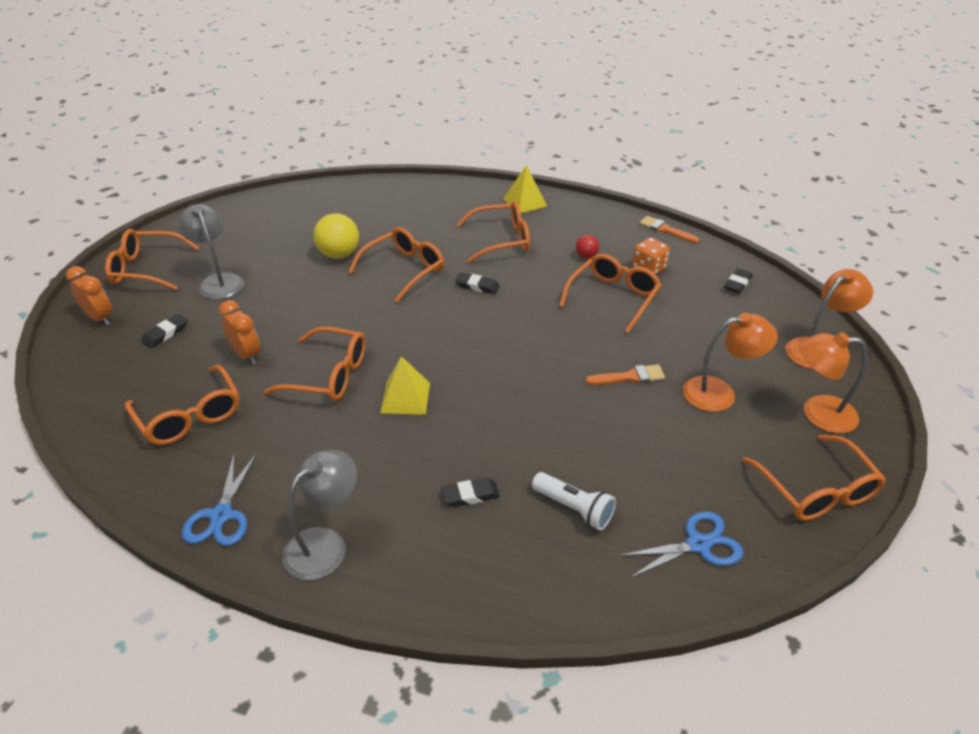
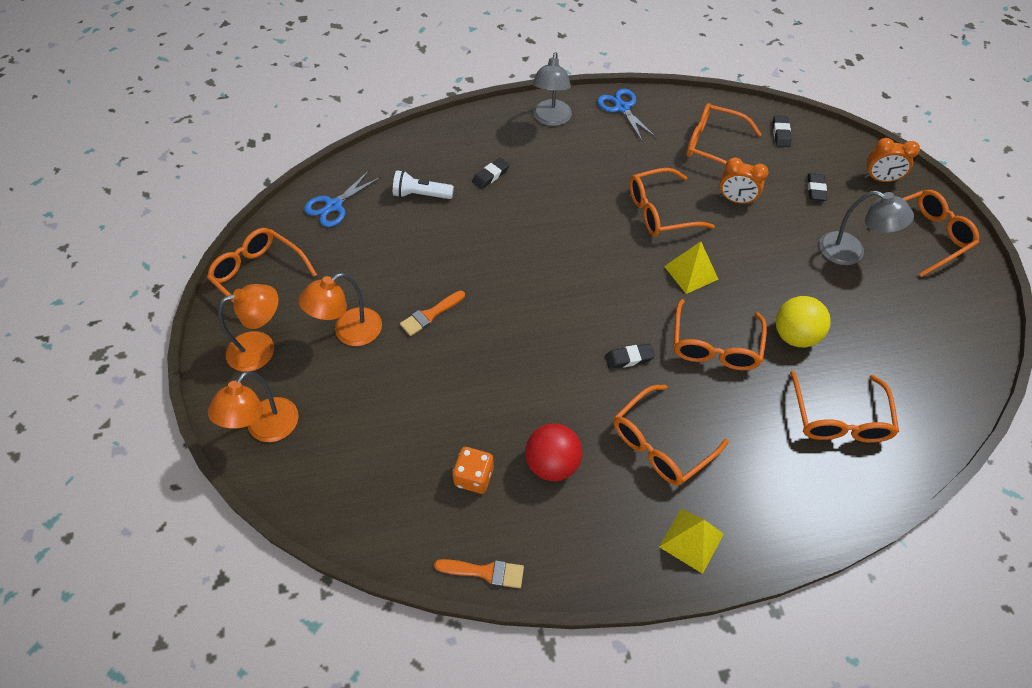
camera: 150 degrees right, 15 degrees up
yellow pyramid [380,356,430,415] -> yellow pyramid moved to [664,242,719,294]
orange glasses [559,254,661,333] -> orange glasses moved to [790,371,899,443]
red ball [576,235,599,259] -> red ball [525,424,583,481], size x1.90
black eraser [725,268,753,294] -> black eraser moved to [773,115,792,147]

